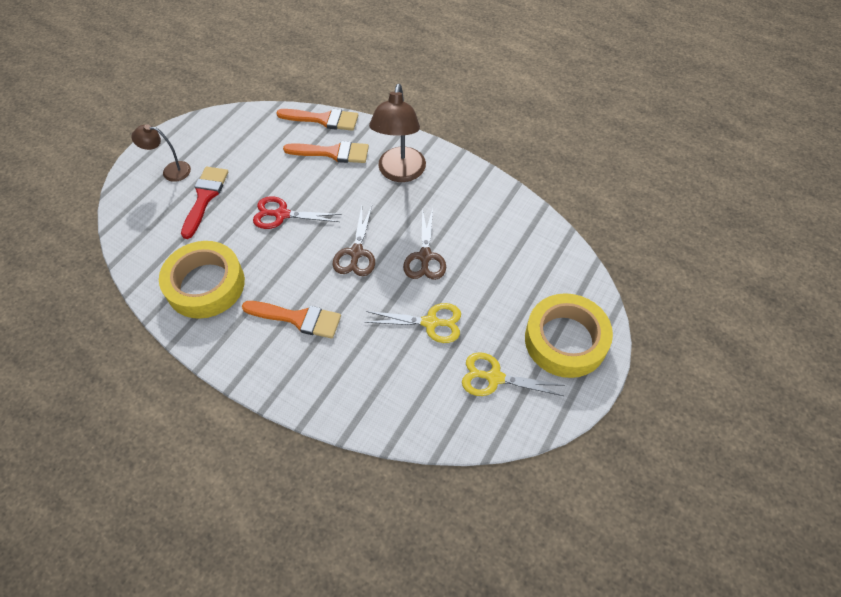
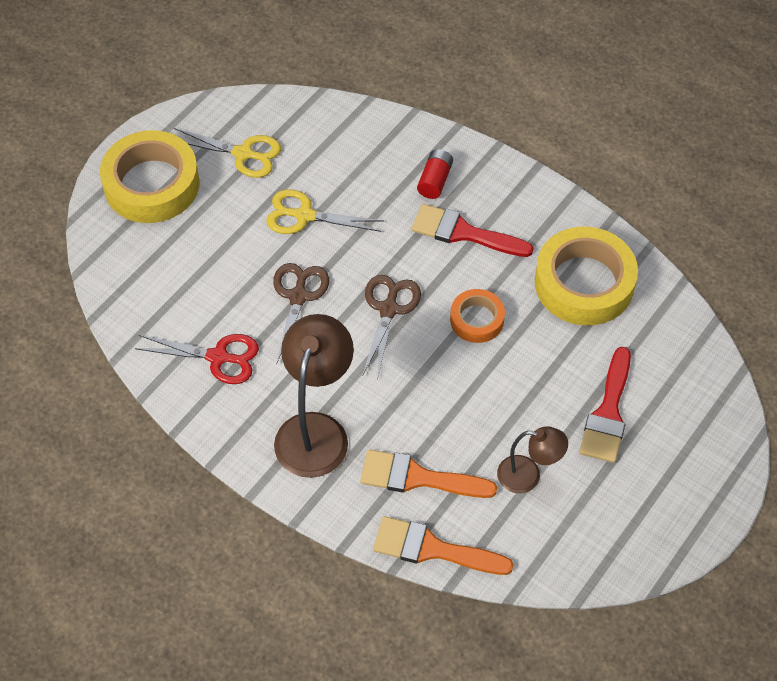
camera: 175 degrees left, 0 degrees up
brown lamp [131,125,191,182] -> brown lamp moved to [497,427,568,493]
orange brush [242,301,341,339] -> red brush [412,204,534,257]
red scissors [253,196,341,229] -> red scissors moved to [135,334,259,384]
none -> red battery [417,149,453,199]
none -> orange tape [450,289,505,343]

